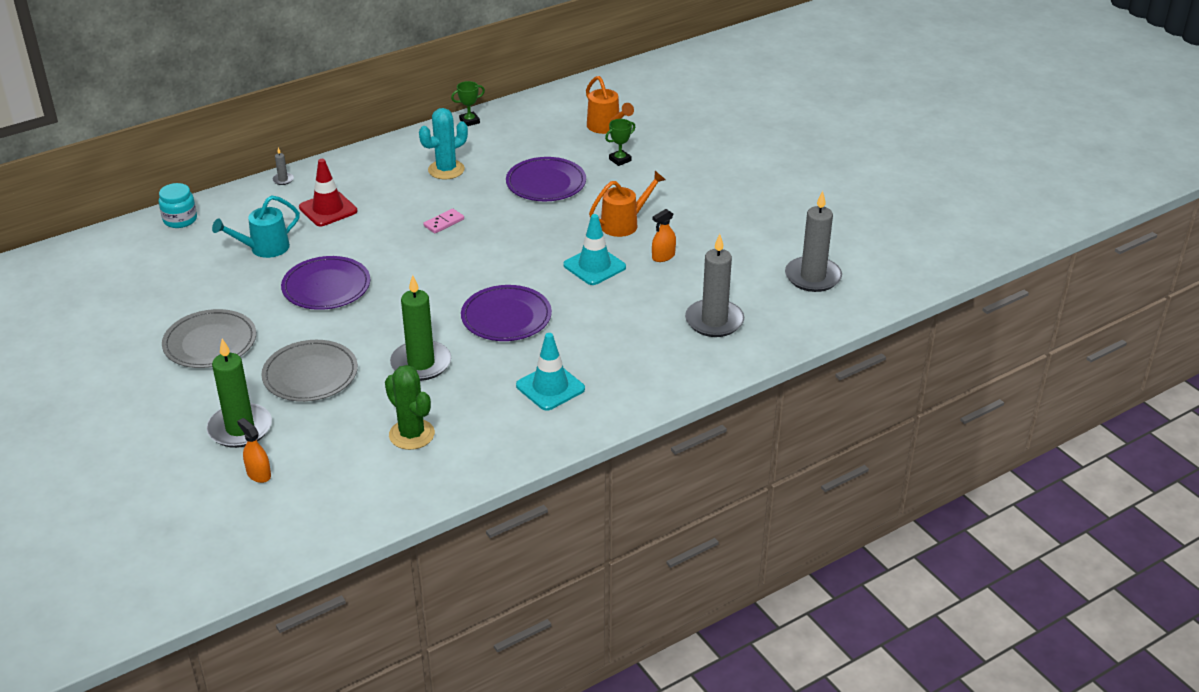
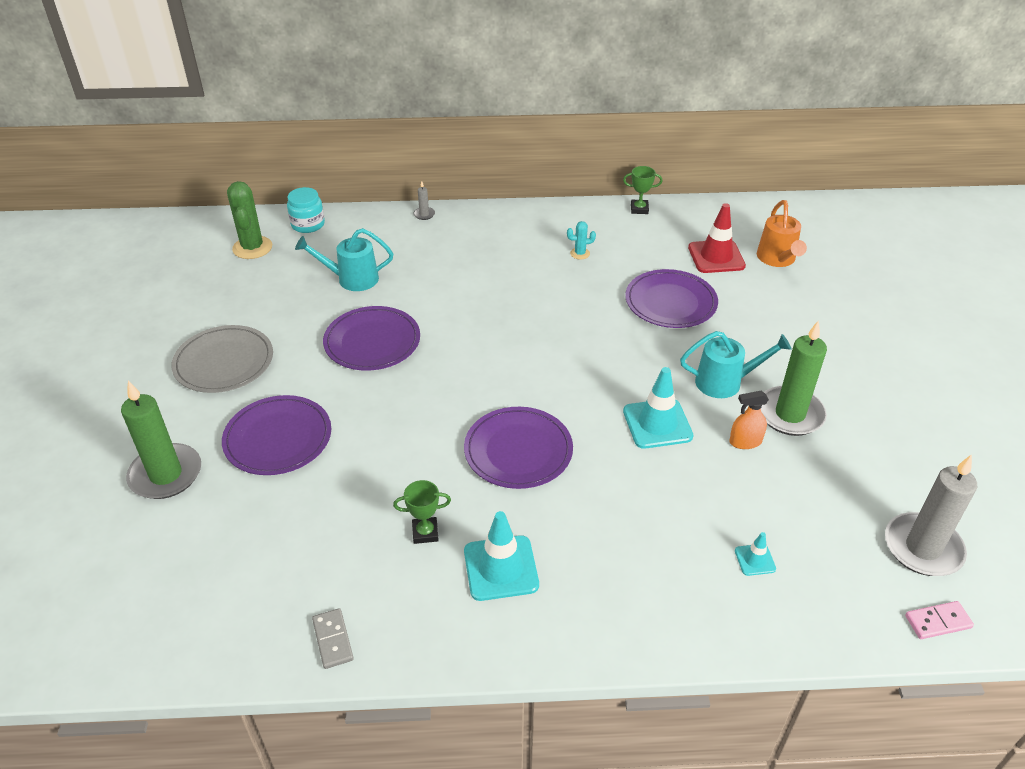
camera: 30 degrees right, 5 degrees up
orange spray bottle [237,418,271,483] -> none
grey plate [261,340,358,402] -> purple plate [222,395,331,475]
red traffic cone [299,159,357,226] -> red traffic cone moved to [688,203,746,273]
green cactus [385,365,435,450] -> green cactus moved to [227,181,272,259]
green candle [390,275,451,381] -> green candle moved to [761,320,827,436]
turquoise cactus [419,108,468,179] -> turquoise cactus [567,221,596,259], size x0.50
pink domino [423,209,464,233] -> pink domino moved to [905,601,974,639]
orange watering can [589,171,666,237] -> turquoise watering can [680,331,791,398]
green trophy [605,119,635,166] -> green trophy moved to [393,480,451,544]
grey candle [685,234,744,337] -> turquoise traffic cone [735,532,776,576]
none -> grey domino [312,608,354,669]

